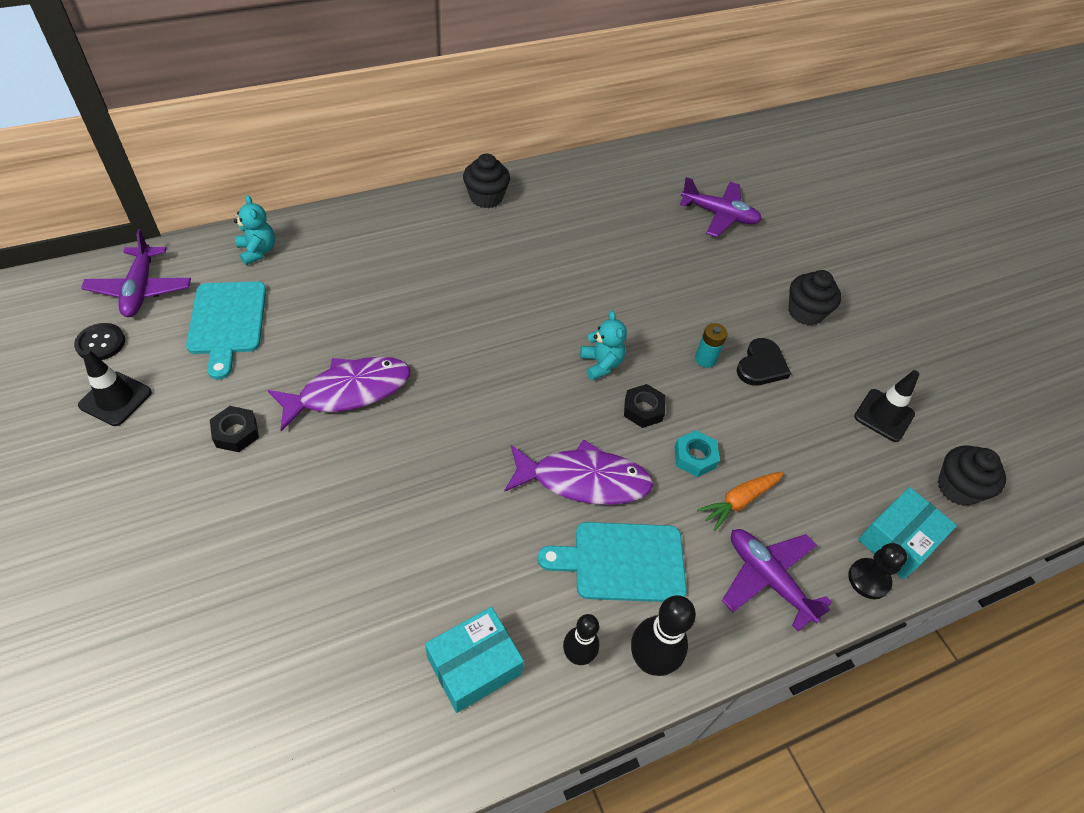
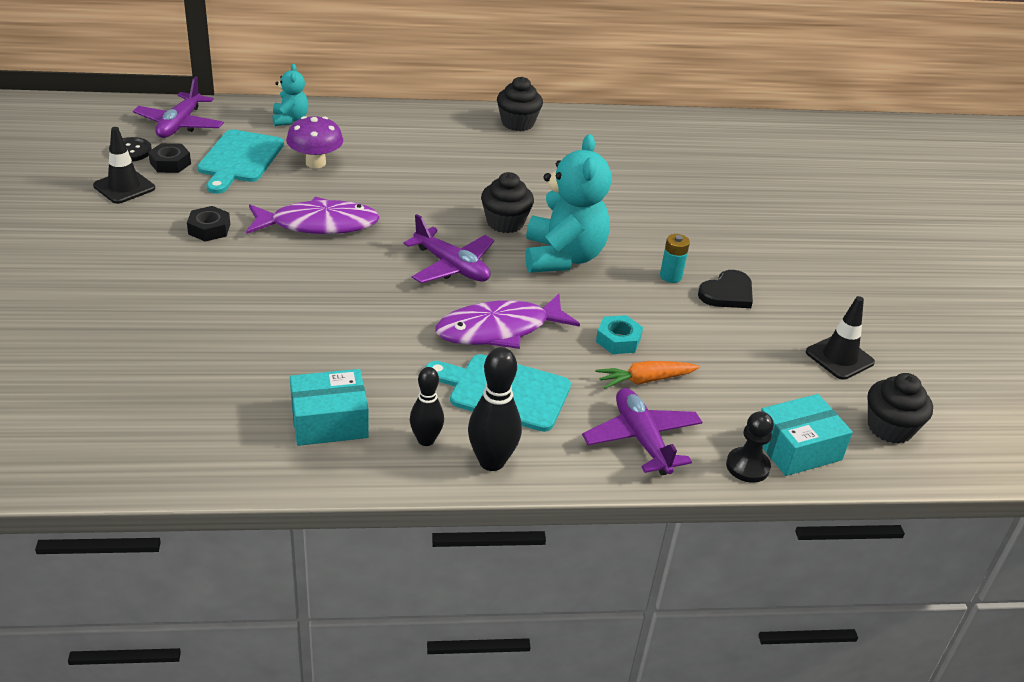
camera: 20 degrees right, 15 degrees down
purple fish [504,439,653,505] -> purple fish turned 135 degrees clockwise [435,294,580,349]
turquoise teddy bear [580,311,627,381] -> turquoise teddy bear [525,134,612,273], size x1.97
black nut [624,384,666,428] -> black nut moved to [148,143,191,173]
purple plane [680,177,762,237] -> purple plane moved to [403,214,494,284]
black cupcake [788,270,841,325] -> black cupcake moved to [481,172,534,233]
none -> purple mushroom [286,116,343,168]

